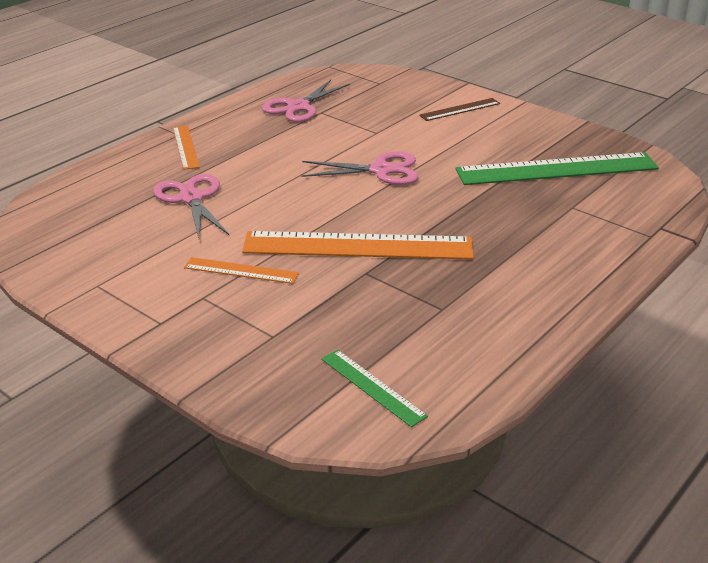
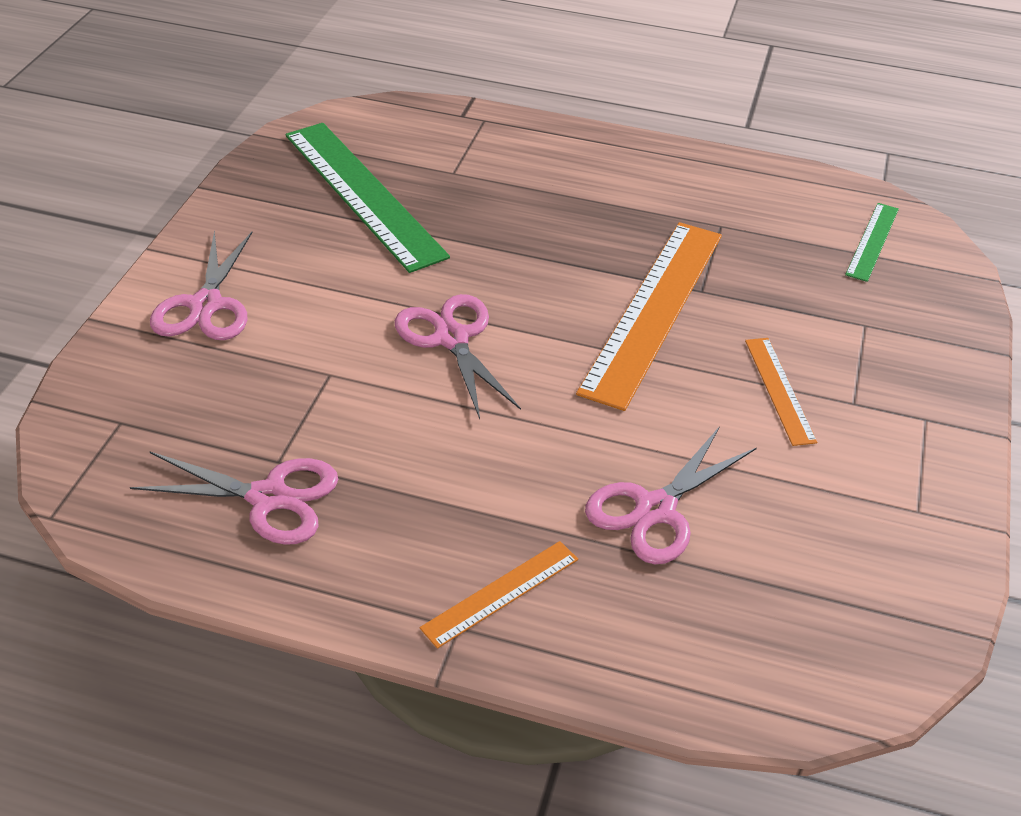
camera: 115 degrees left, 10 degrees up
orange ruler [242,231,474,260] -> orange ruler turned 45 degrees clockwise [576,222,722,411]
brown ruler [419,98,500,121] -> pink scissors [150,231,252,340]

